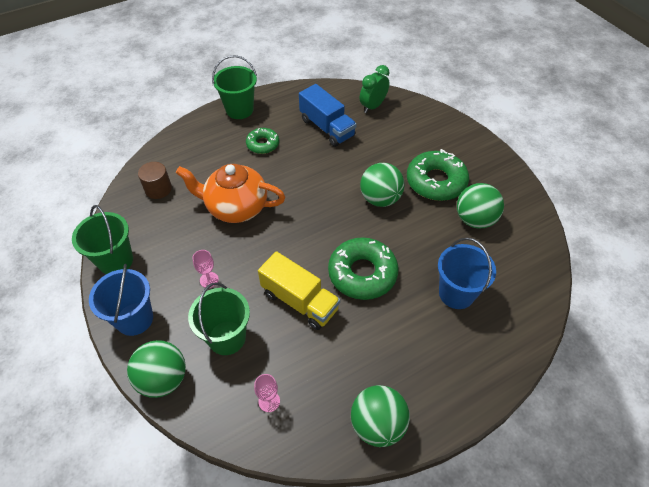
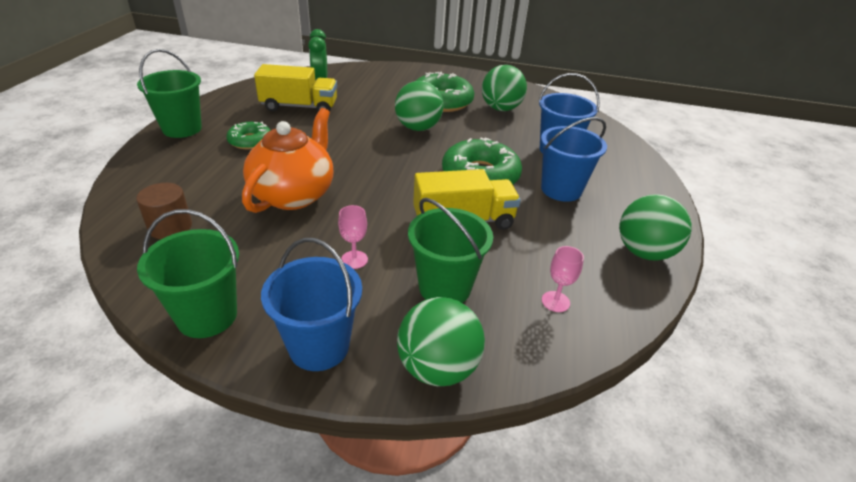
camera: 50 degrees left, 15 degrees down
orange teapot [176,164,285,223] -> orange teapot turned 150 degrees clockwise [242,108,333,213]
blue truck [299,84,357,147] -> yellow truck [254,64,337,112]
none -> blue bucket [541,117,607,202]

